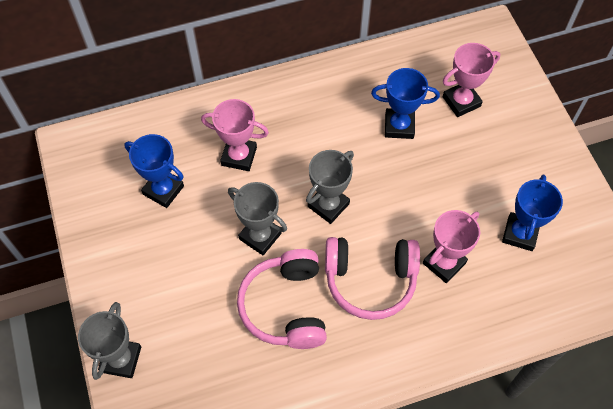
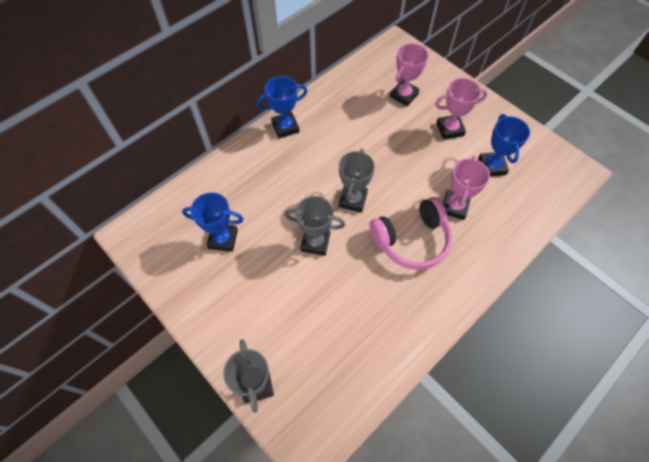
camera: 25 degrees left, 0 degrees up
pink trophy [201,99,269,171] -> pink trophy moved to [435,78,487,140]
pink headphones [237,249,327,349] -> none
blue trophy [371,68,440,139] -> blue trophy moved to [257,76,307,138]

